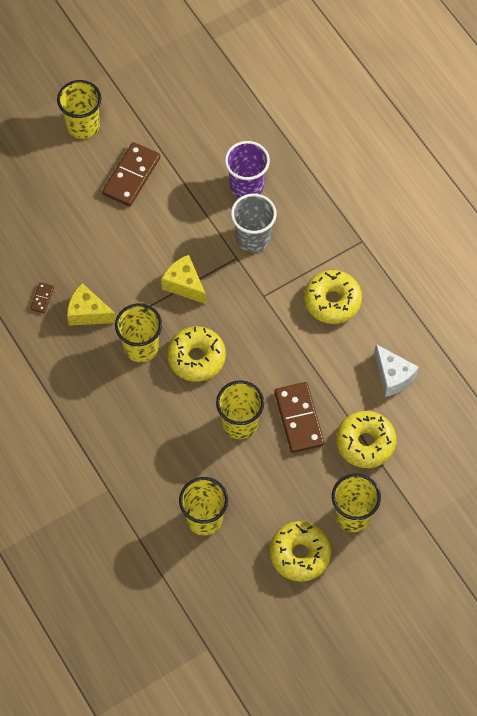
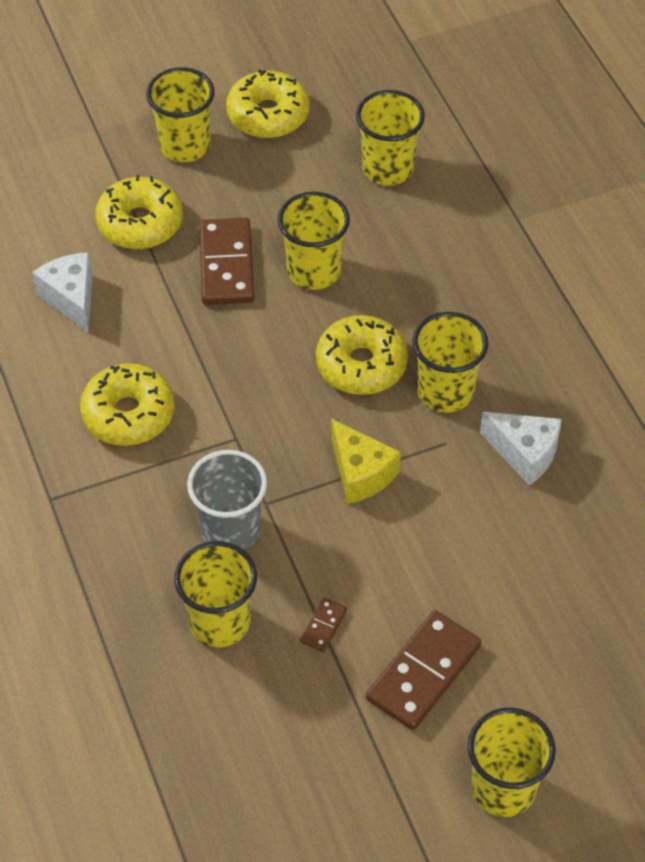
camera: 170 degrees left, 10 degrees down
brown domino [30,282,54,313] -> brown domino moved to [300,598,347,652]
yellow cheese [67,283,116,326] -> white cheese [480,412,562,486]
purple cup [225,141,270,198] -> yellow cup [174,541,257,647]

